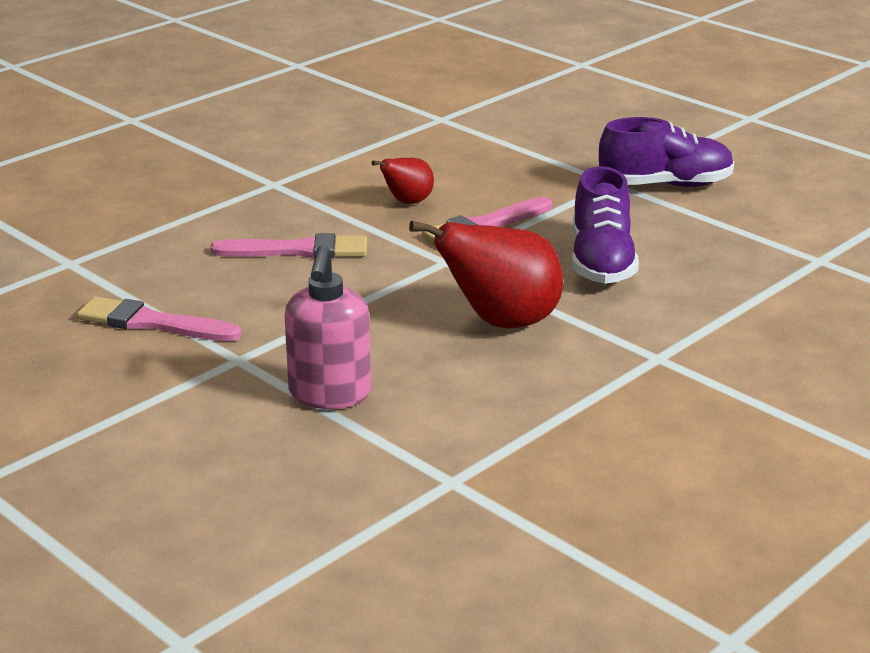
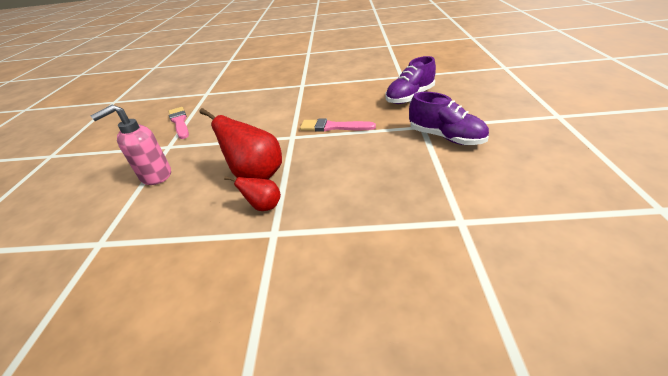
camera: 50 degrees right, 10 degrees up
pink brush [210,233,367,259] -> none
red pear [372,158,434,204] -> red pear moved to [224,176,281,211]
purple shoe [572,166,639,284] -> purple shoe moved to [385,56,436,104]

